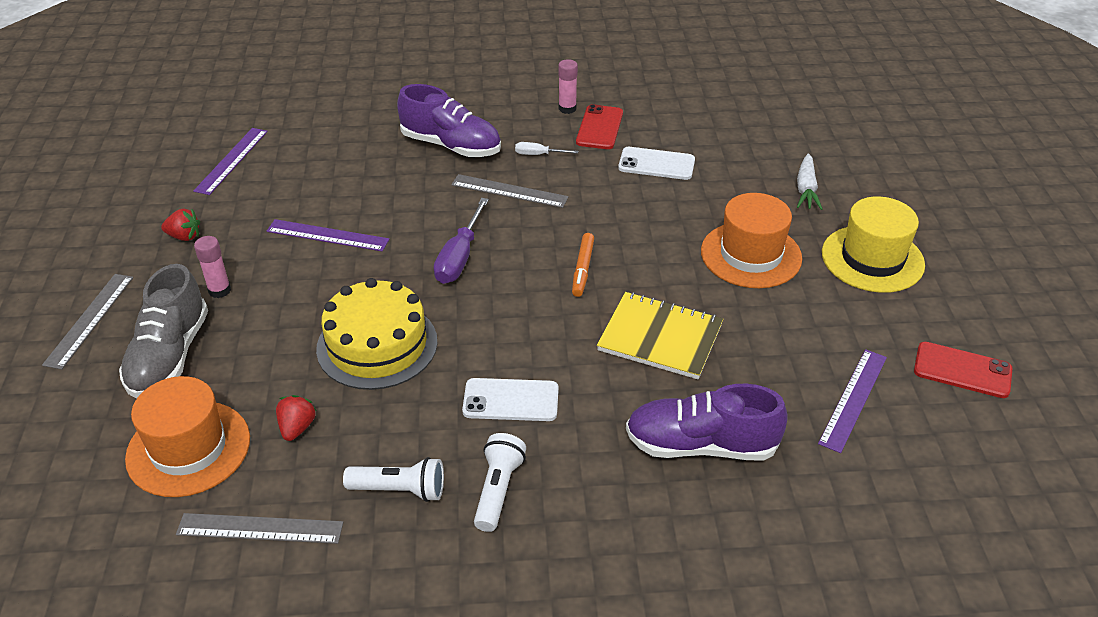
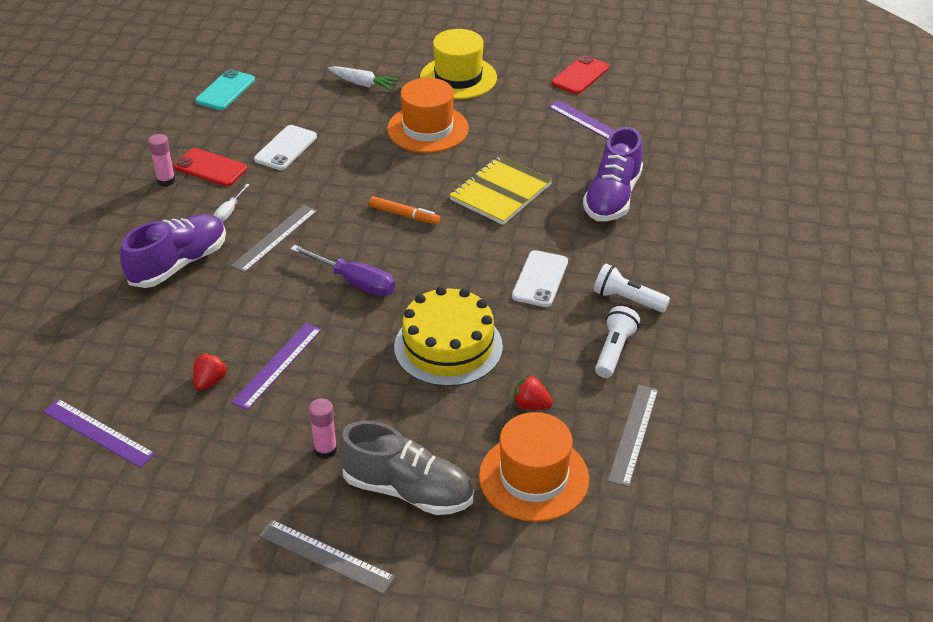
camera: 75 degrees left, 0 degrees up
red strawberry [161,209,200,241] -> red strawberry moved to [193,353,229,391]
none -> turquoise phone [195,69,255,110]

